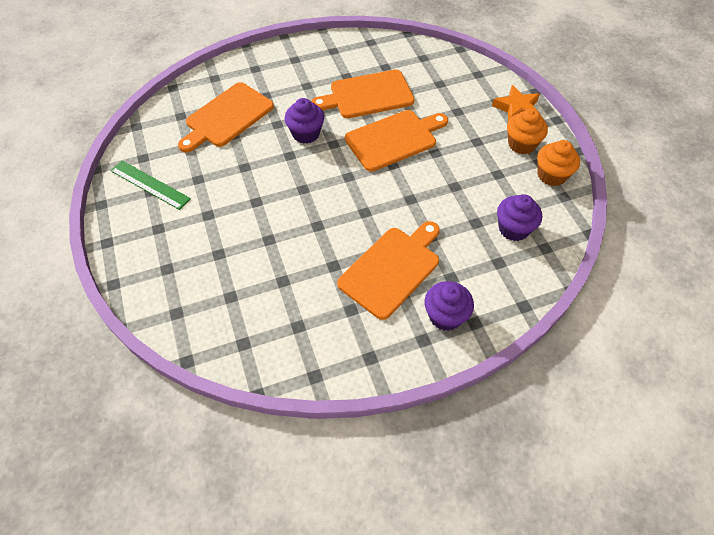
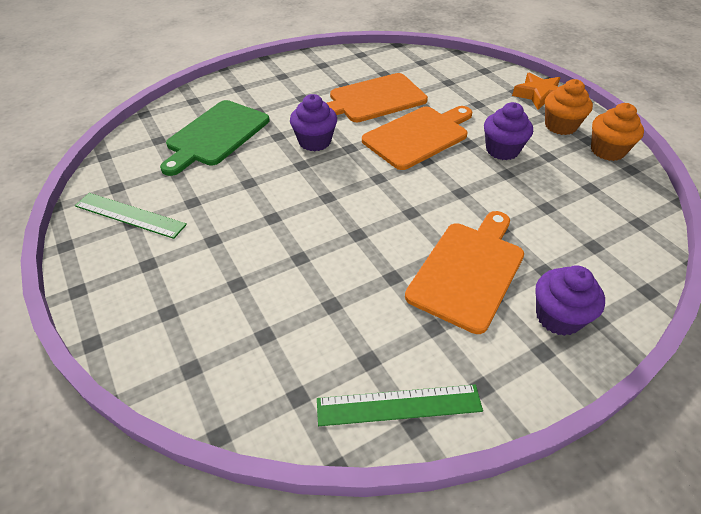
camera: 10 degrees left, 10 degrees down
orange cutting board [178,82,274,152] -> green cutting board [160,100,269,176]
purple cupcake [497,194,542,241] -> purple cupcake moved to [484,102,533,160]
none -> green ruler [317,385,483,426]

